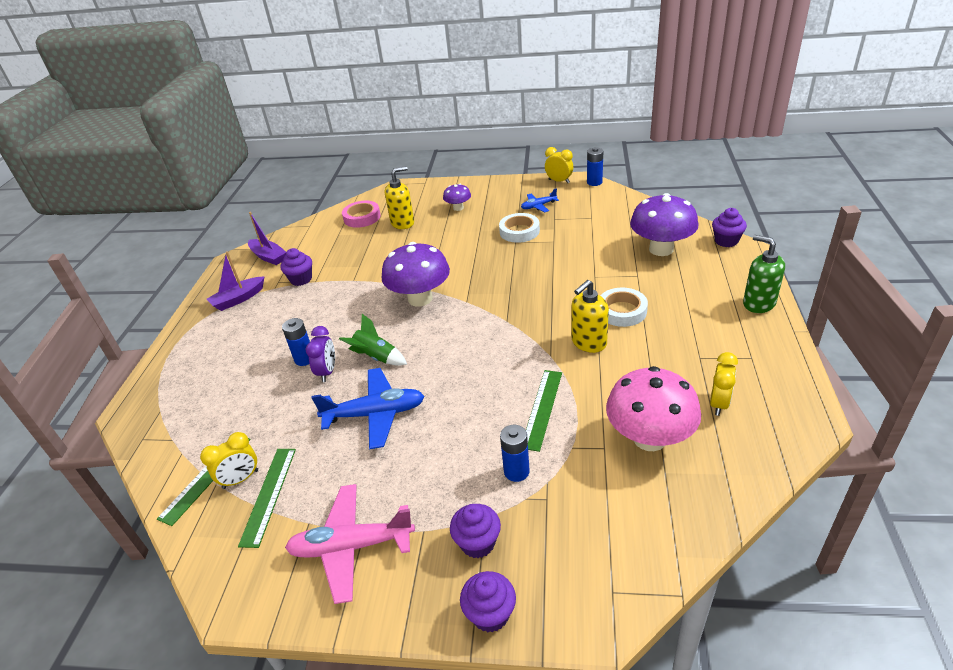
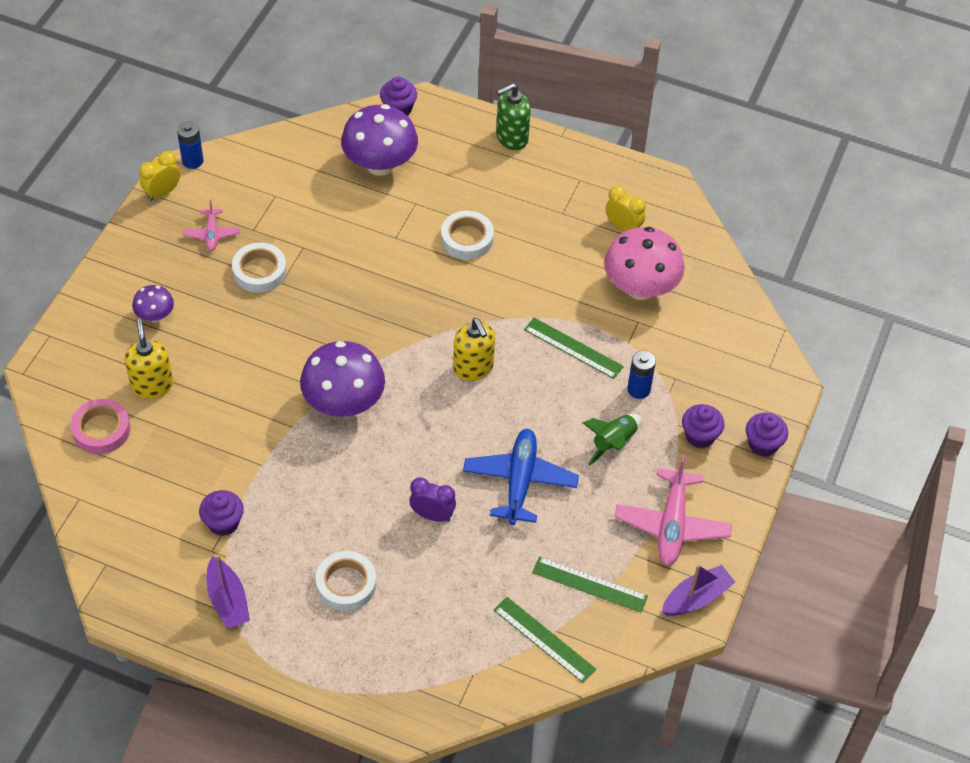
camera: 80 degrees left, 15 degrees up
yellow clock [200,432,258,489] -> none
purple boat [248,212,286,265] -> purple boat moved to [662,564,735,616]
blue battery [282,318,310,366] -> none
green rocket [339,314,407,366] -> green rocket moved to [583,414,641,465]
blue plane [521,188,559,213] -> pink plane [183,200,240,251]
yellow soap dispenser [571,280,609,353] -> yellow soap dispenser moved to [453,318,495,381]
none -> white tape [316,551,376,611]

